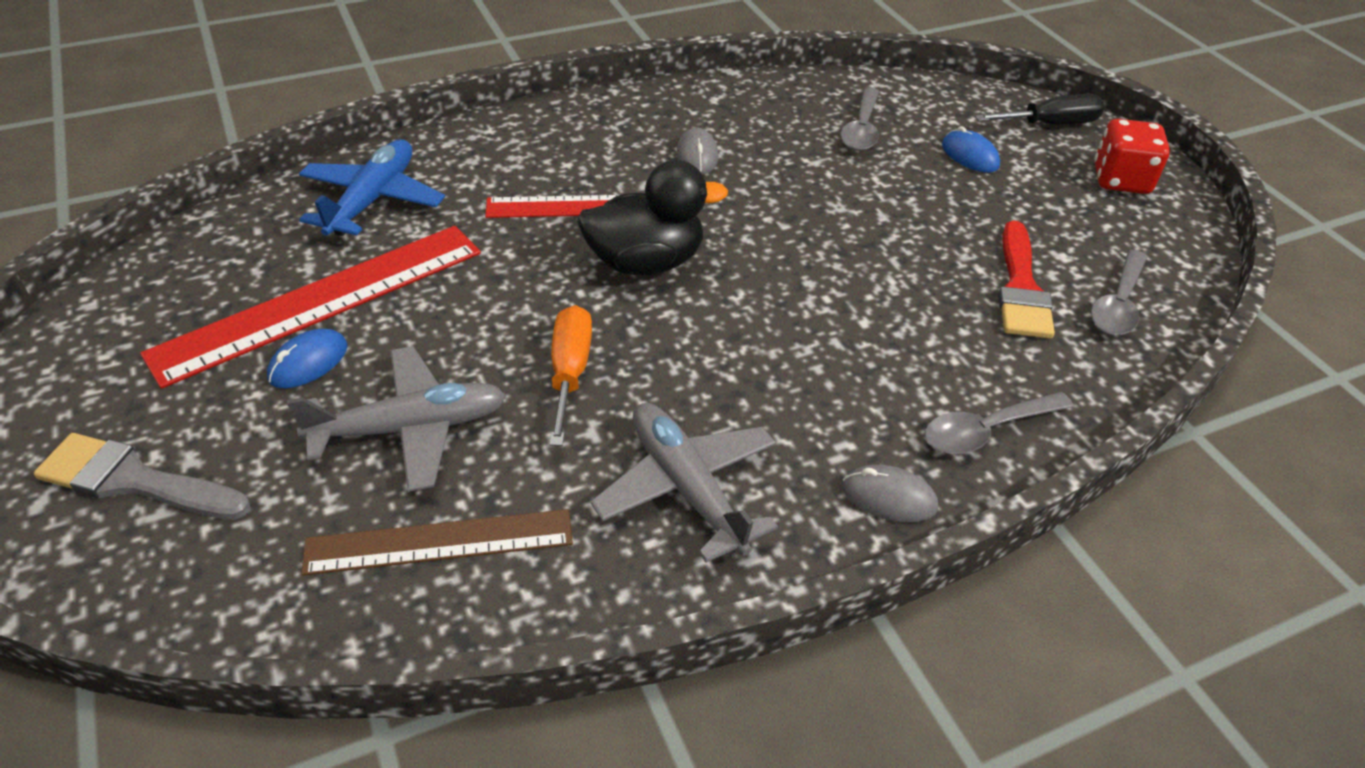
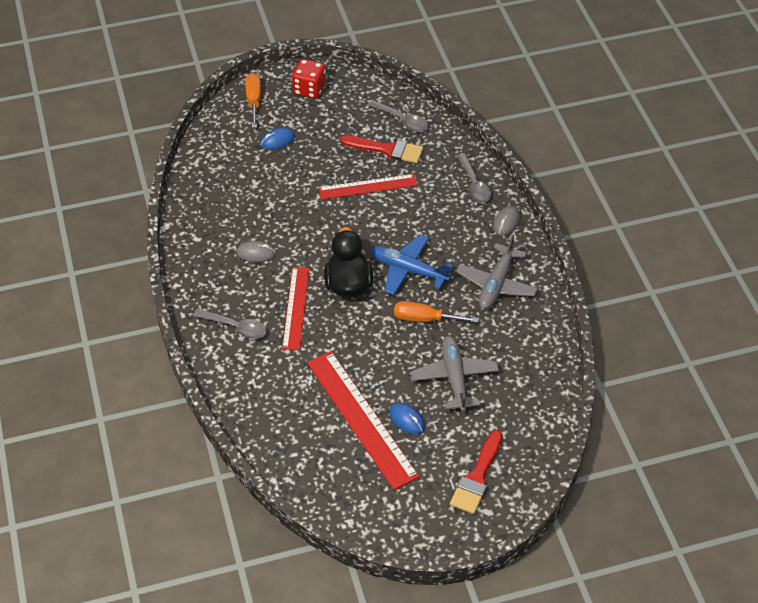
camera: 80 degrees left, 5 degrees up
grey brush [34,433,250,520] -> red brush [450,430,502,514]
blue plane [299,139,445,236] -> blue plane moved to [371,235,453,295]
brown ruler [301,509,573,576] -> none
grey plane [591,403,778,563] -> grey plane turned 45 degrees counterclockwise [456,234,538,309]
grey spoon [841,87,880,151] -> grey spoon moved to [193,309,267,339]
black screwdriver [975,94,1105,124] -> orange screwdriver [245,73,261,128]
none -> red ruler [318,174,417,200]

